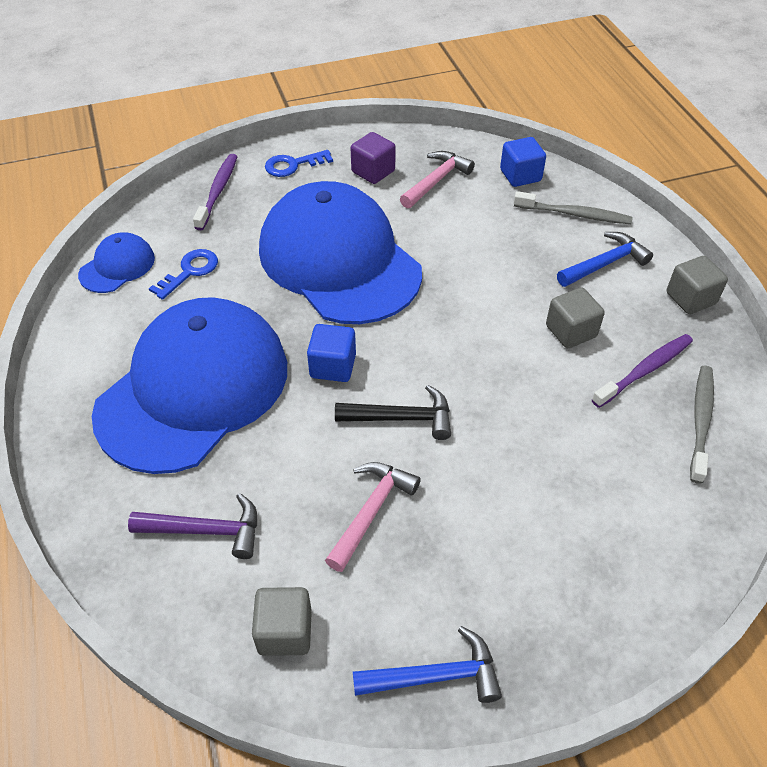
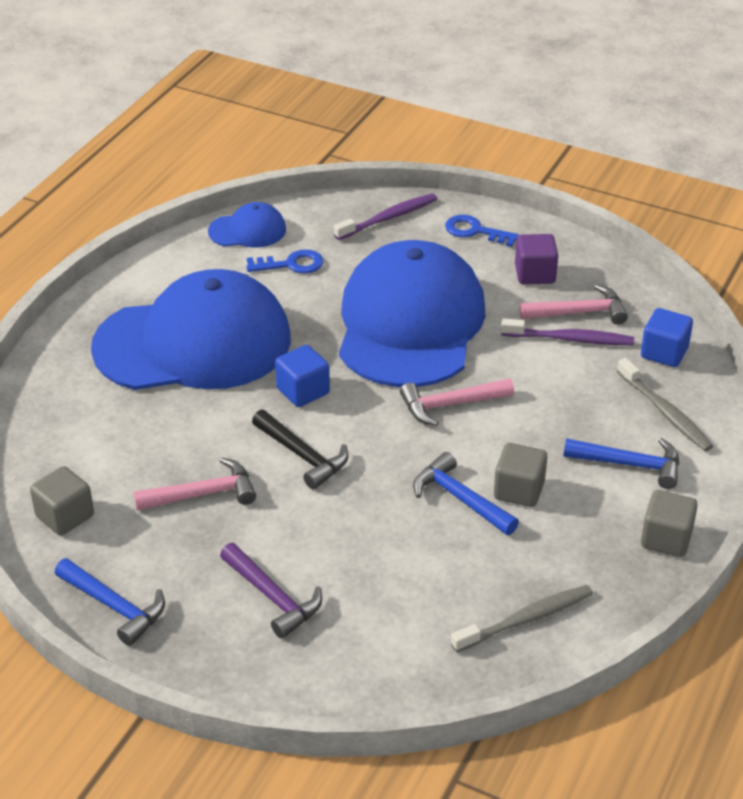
camera: 45 degrees right, 10 degrees down
purple hammer [128,493,257,559] -> purple hammer moved to [220,543,322,639]
purple toothbrush [592,334,693,408] -> purple toothbrush moved to [501,318,634,345]
none -> pink hammer [400,378,514,426]
none -> blue hammer [413,452,519,535]

